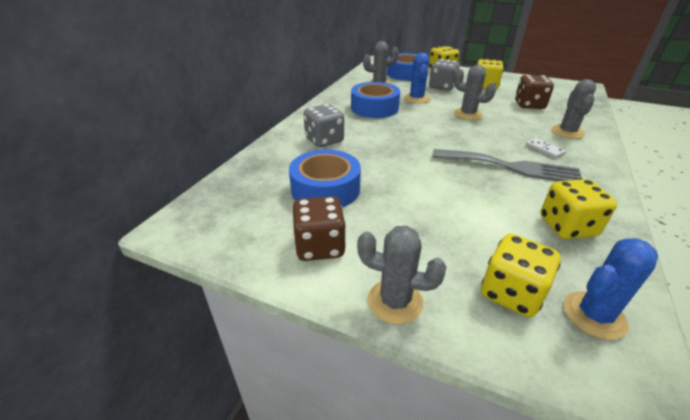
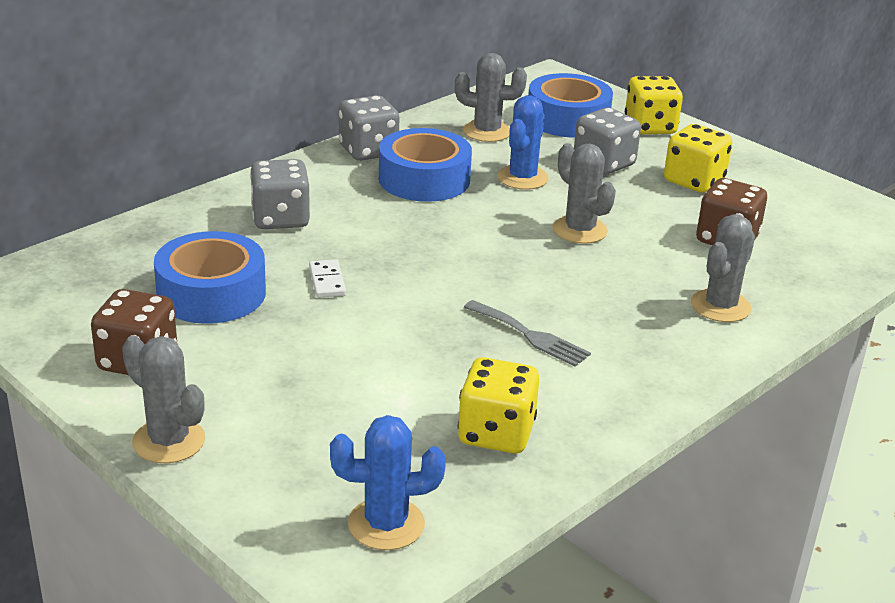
camera: 20 degrees right, 5 degrees down
grey fork [432,149,583,181] -> grey fork [464,300,591,367], size x0.58
yellow dice [481,234,561,317] -> none
white domino [526,138,566,158] -> white domino moved to [309,259,346,298]
none -> grey dice [339,95,400,161]

